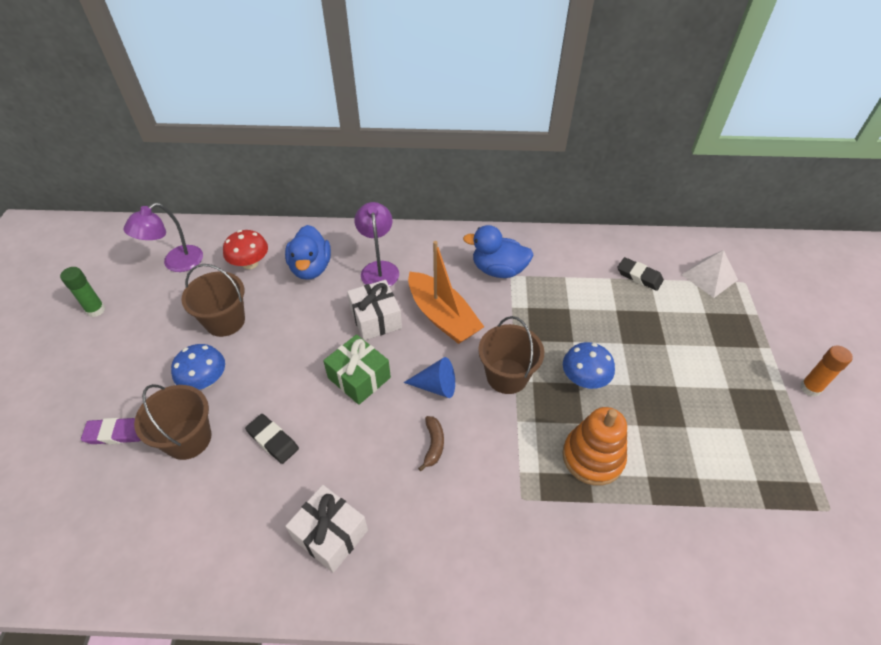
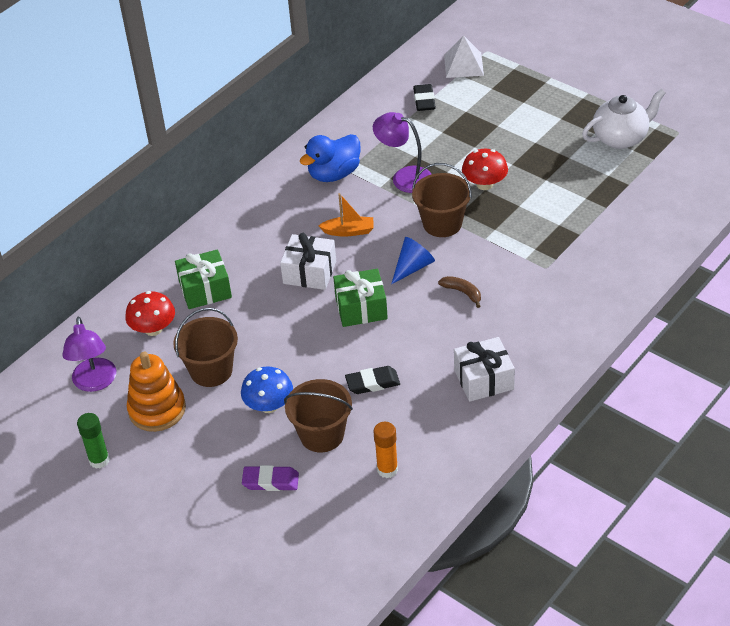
camera: 50 degrees left, 5 degrees down
purple eraser [81,418,140,444] -> purple eraser turned 60 degrees clockwise [242,465,299,491]
blue duck [285,225,331,280] -> green gift [175,249,232,309]
purple lamp [354,202,399,287] -> purple lamp moved to [373,112,431,193]
orange boat [408,241,484,344] -> orange boat [318,193,374,236], size x0.54
blue mushroom [563,342,615,389] -> red mushroom [462,149,508,190]
orange stacking toy [563,407,627,486] -> orange stacking toy moved to [127,352,186,432]
black eraser [617,257,664,291] -> black eraser turned 75 degrees counterclockwise [413,84,436,111]
orange glue stick [800,346,853,397] -> orange glue stick moved to [373,422,398,478]
none -> white teapot [582,89,666,149]

